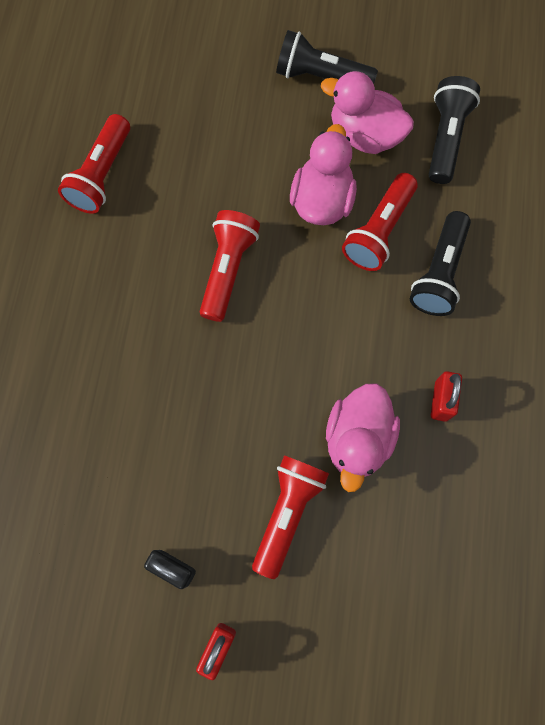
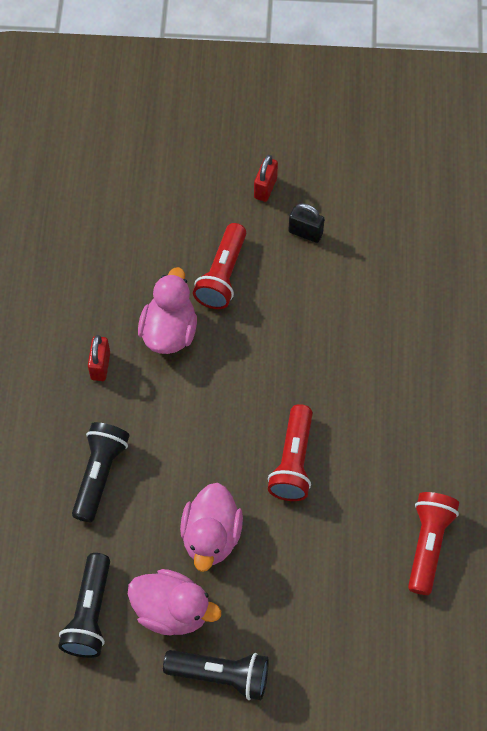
camera: 175 degrees right, 10 degrees down
red flashlight [342,173,418,271] -> none

